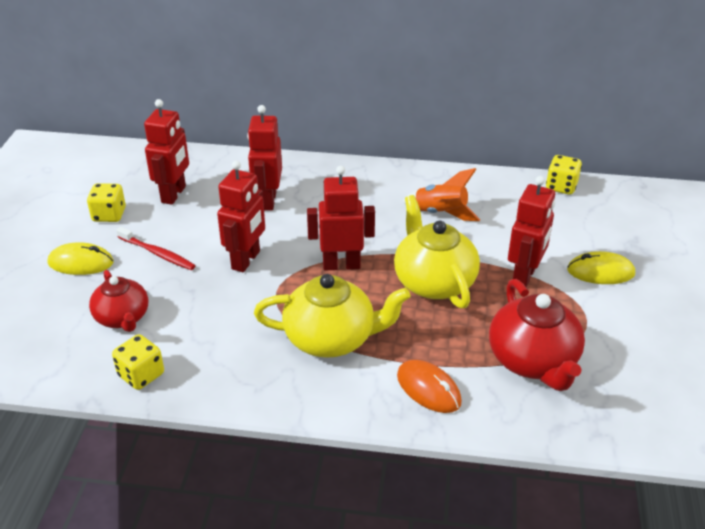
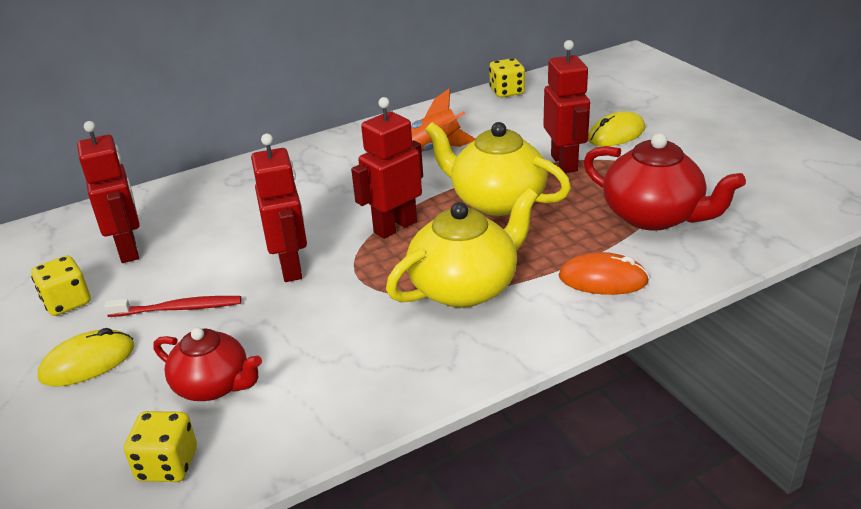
camera: 35 degrees left, 5 degrees down
yellow dice [112,334,164,390] -> yellow dice moved to [124,411,197,482]
red robot [247,105,282,211] -> none

